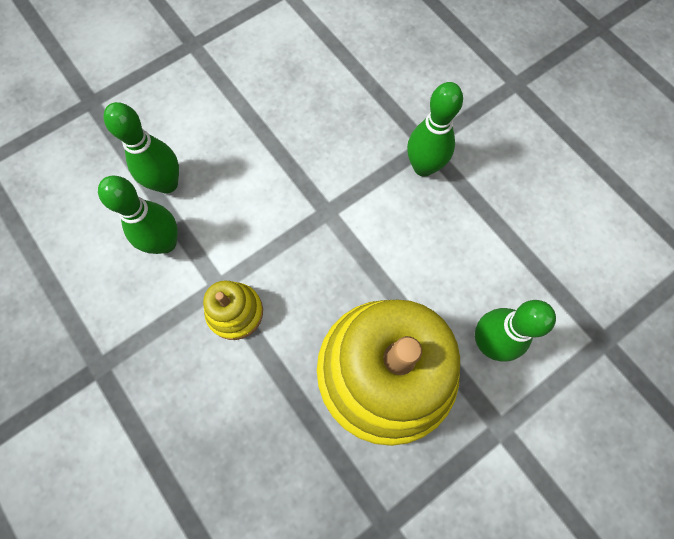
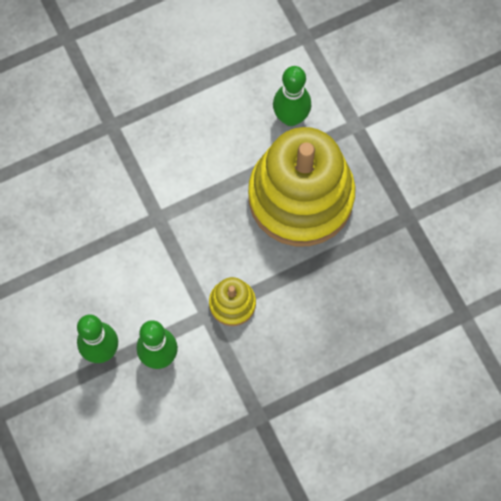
camera: 80 degrees left, 0 degrees up
green bowling pin [407,82,463,177] -> none

